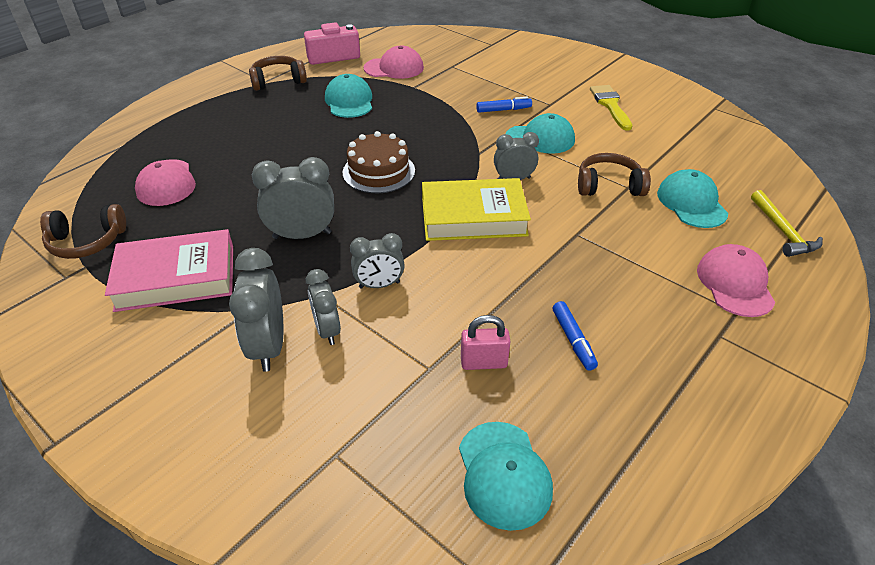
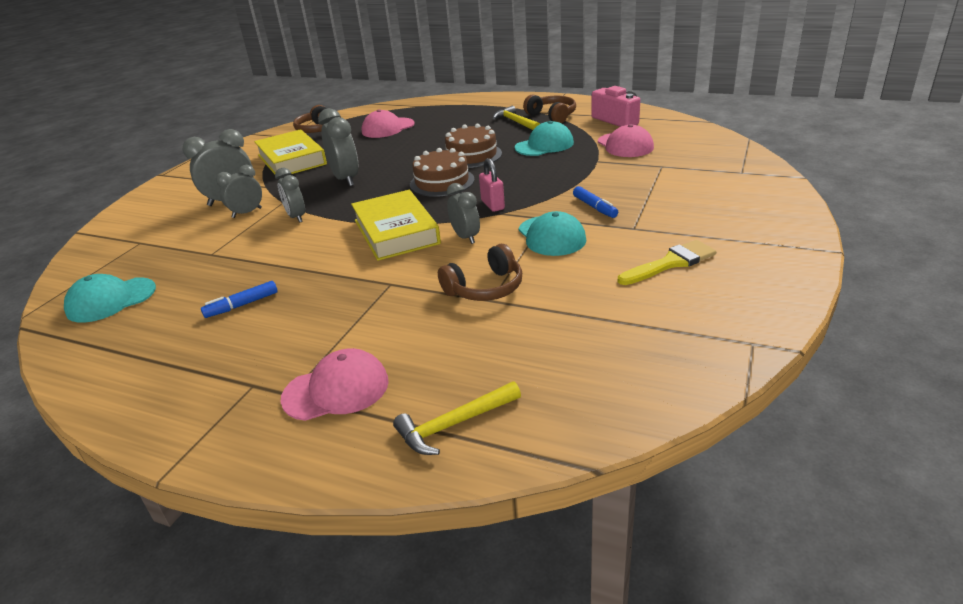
camera: 75 degrees right, 10 degrees down
pink book [105,229,233,312] -> yellow book [254,129,327,174]
pink padlock [461,315,511,370] -> pink padlock moved to [479,158,505,212]
brown headphones [578,153,651,196] -> brown headphones turned 75 degrees clockwise [438,244,522,301]
turquoise cap [657,169,728,228] -> none
none -> brown cake [445,124,502,168]
none -> yellow hammer [493,106,540,130]

